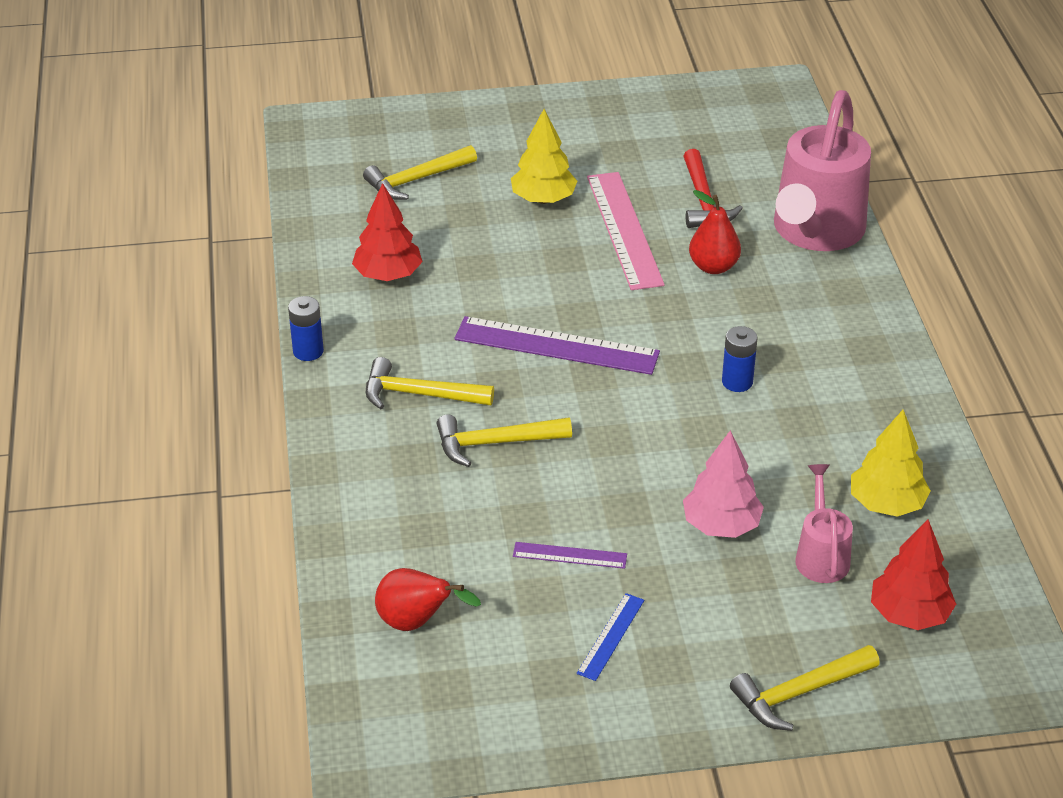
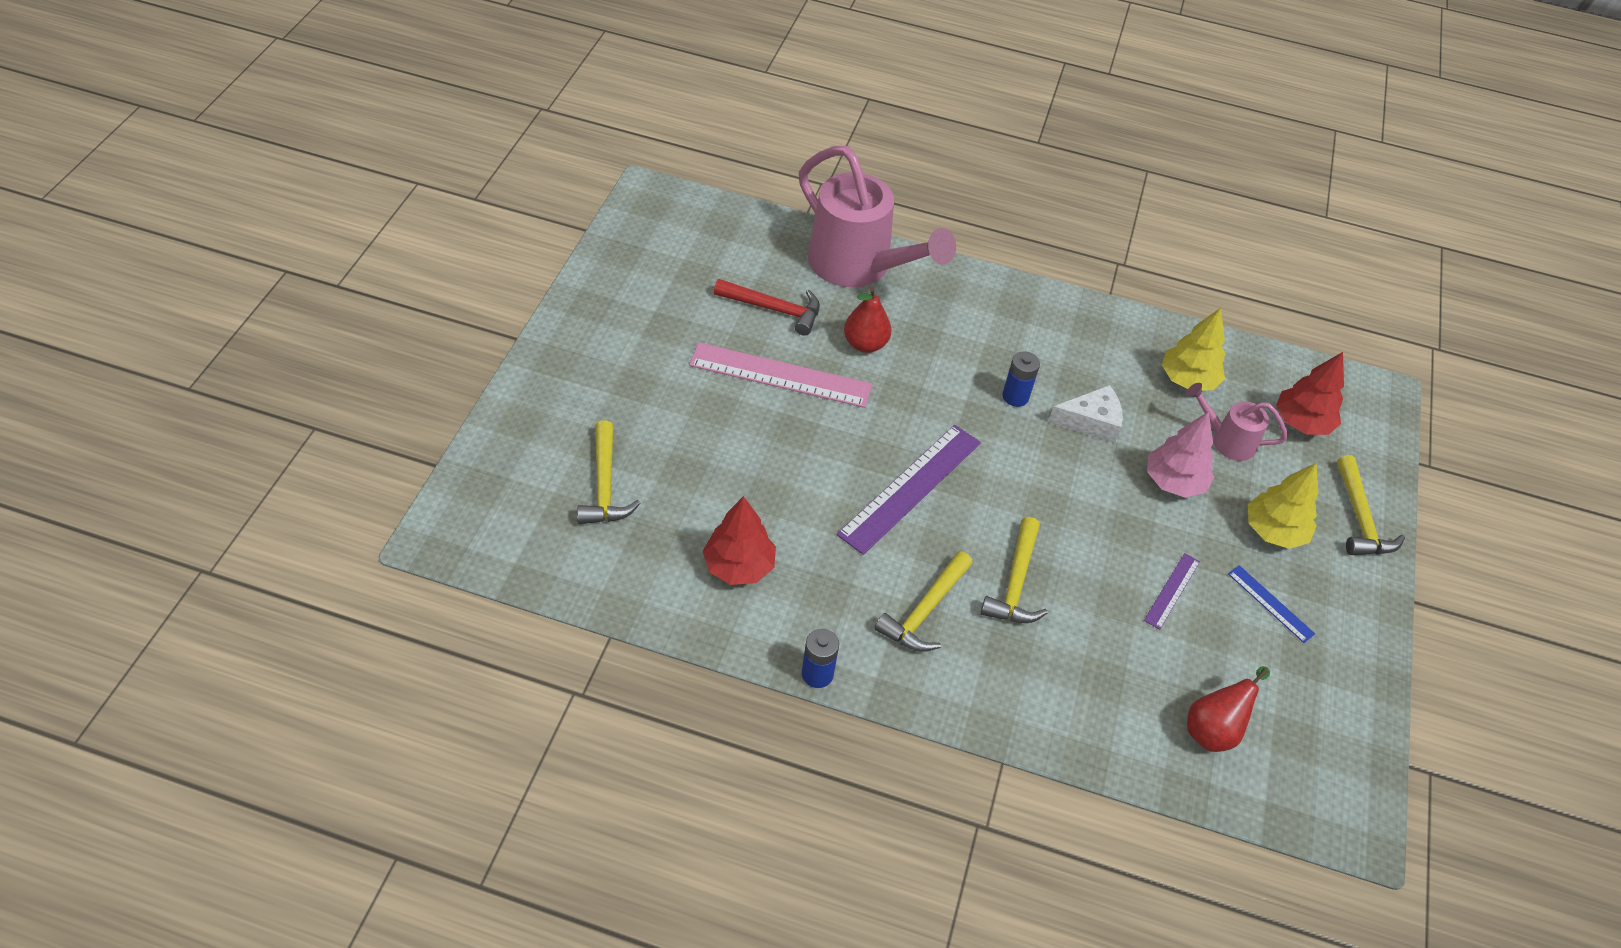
camera: 70 degrees left, 10 degrees up
yellow tree [511,109,577,204] -> yellow tree moved to [1248,463,1319,549]
none -> white cheese [1048,385,1123,443]

